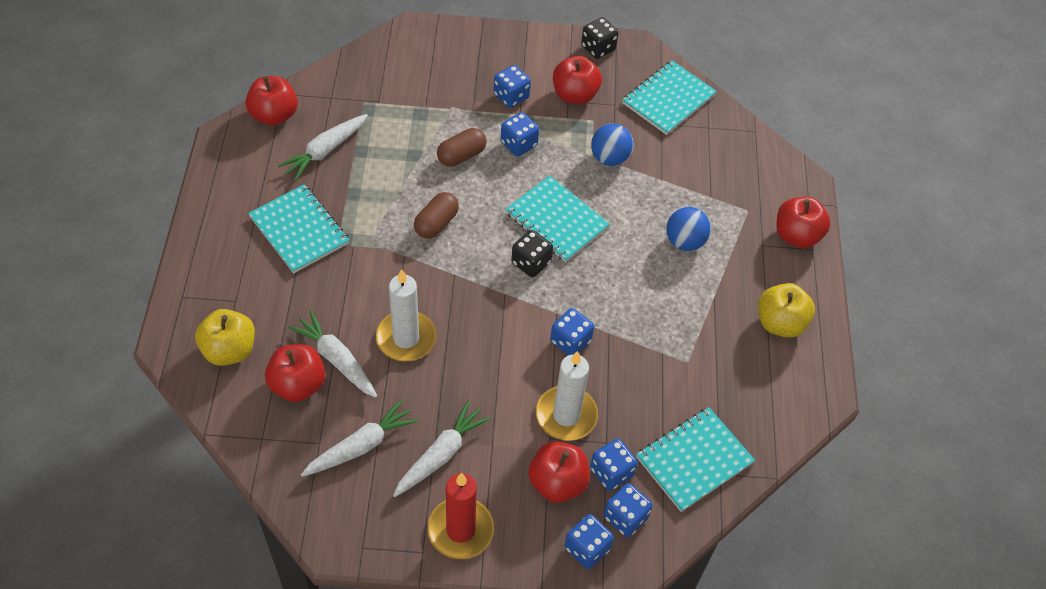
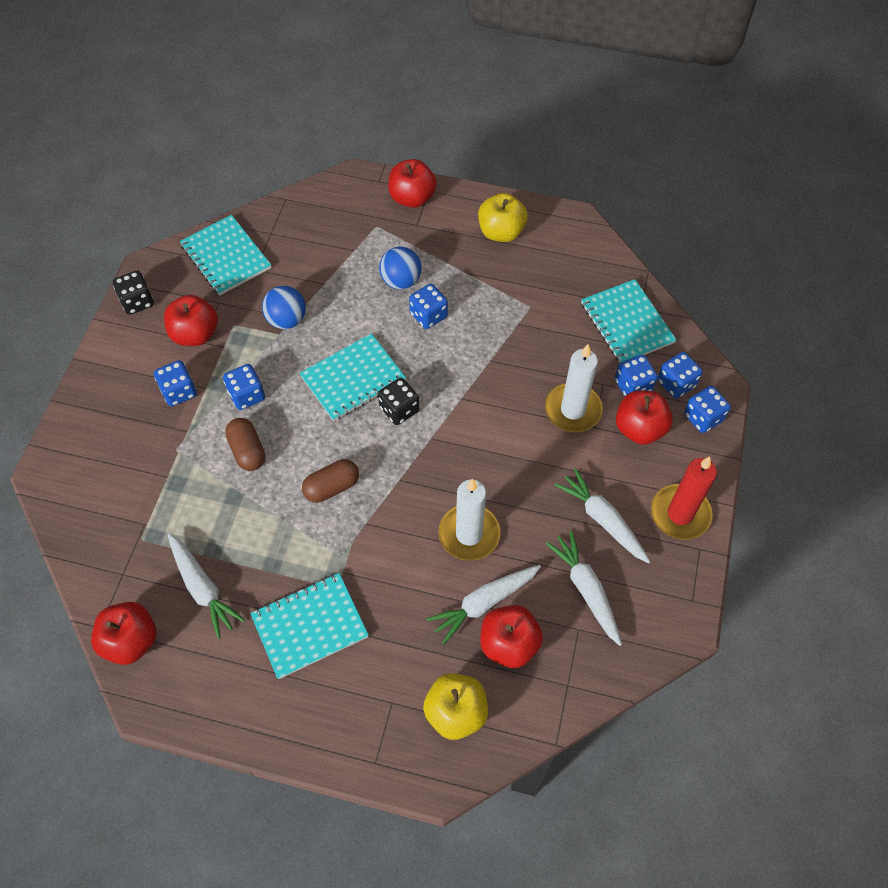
camera: 75 degrees left, 5 degrees up
brown capsule [414,192,459,239] -> brown capsule turned 75 degrees counterclockwise [302,459,359,503]
blue dice [550,308,594,355] -> blue dice moved to [409,284,448,329]

